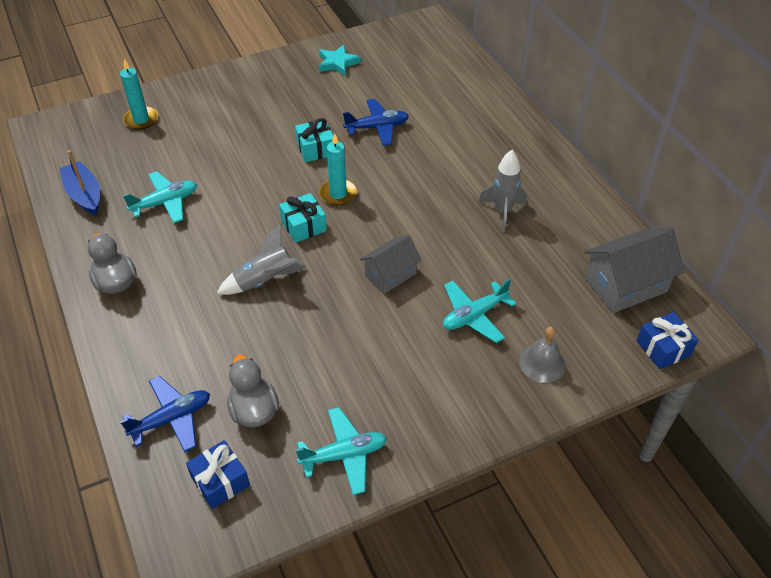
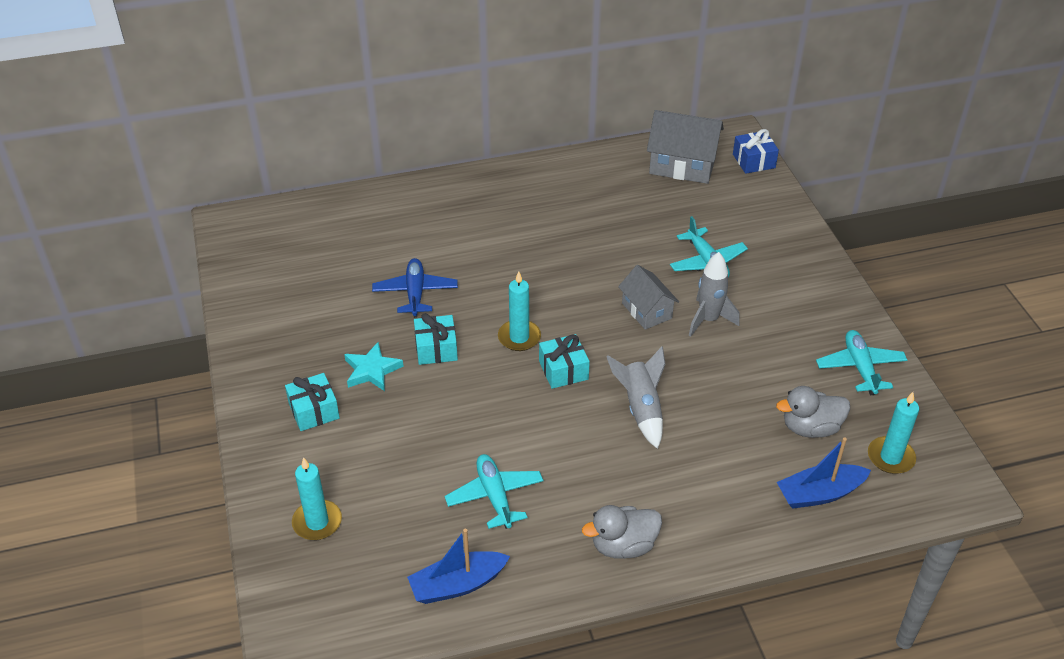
camera: 80 degrees left, 5 degrees down
blue plane [120,376,210,452] -> blue boat [777,437,871,509]
blue gift [186,440,250,509] -> turquoise candle [868,392,919,474]
turquoise star [319,45,361,76] -> turquoise star moved to [344,342,404,391]
grey rocket [478,150,527,233] -> grey rocket moved to [688,252,740,337]
grey bell [519,327,566,383] -> none
grey house [584,227,685,313] -> grey house turned 60 degrees counterclockwise [647,110,724,184]
none -> turquoise gift [285,373,340,431]

